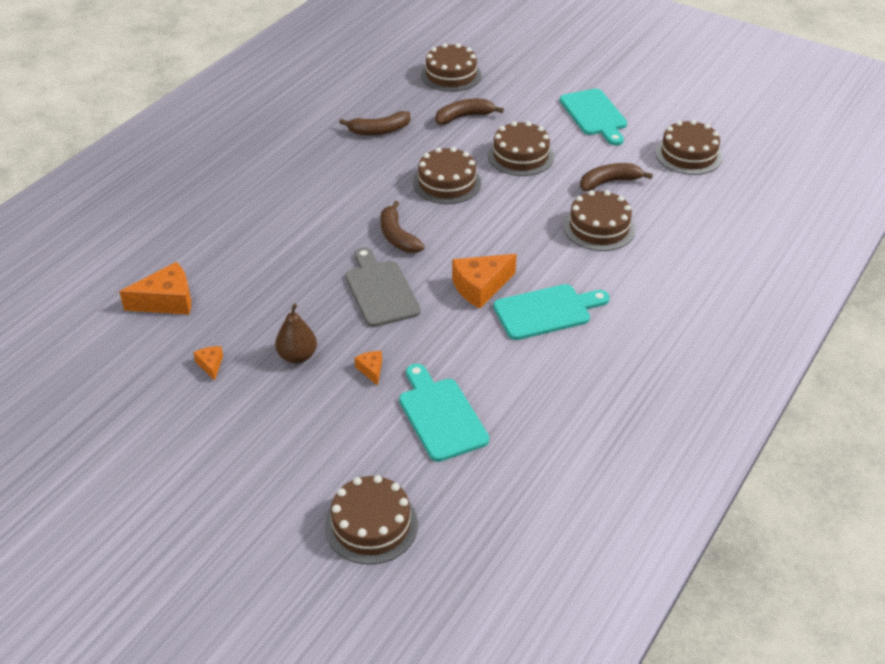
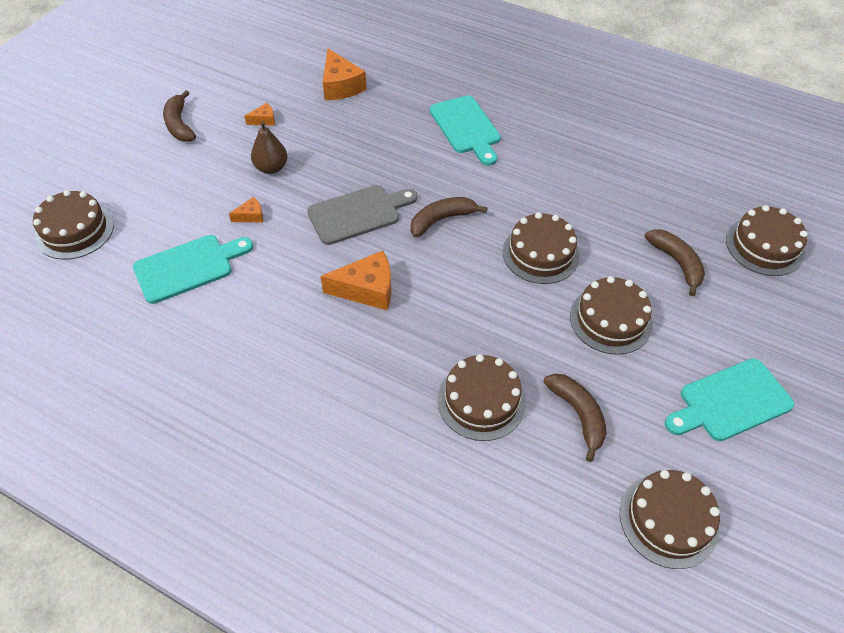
camera: 85 degrees right, 10 degrees up
brown banana [339,111,410,135] -> brown banana moved to [163,90,196,142]
orange cheese [452,254,517,308] -> orange cheese turned 120 degrees clockwise [321,251,391,310]
turquoise cutting board [493,284,610,340] -> turquoise cutting board moved to [430,95,501,166]

